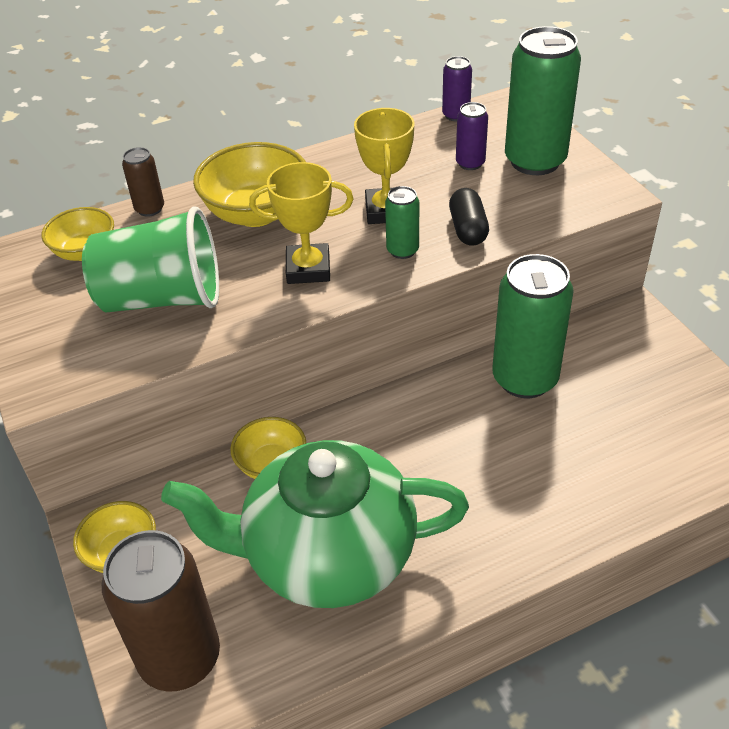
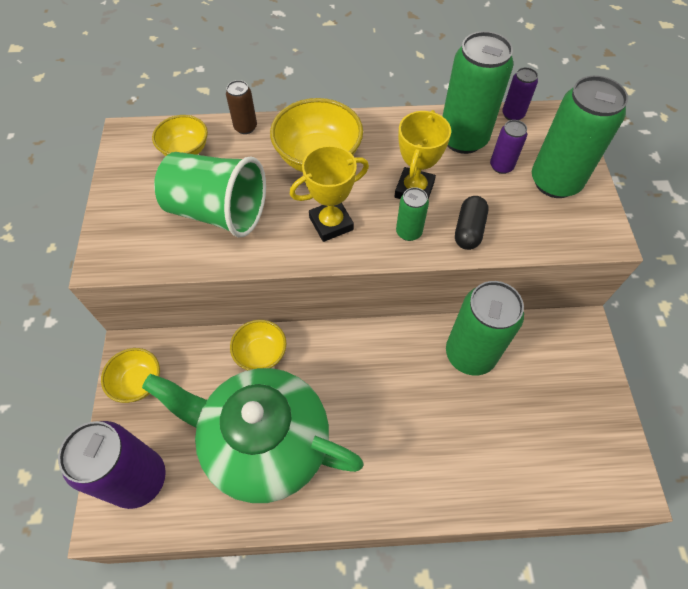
camera: 20 degrees right, 15 degrees up
brown can [102,530,220,691] -> purple can [58,421,166,509]
yellow trophy [249,162,353,284] -> yellow trophy turned 45 degrees counterclockwise [290,145,369,242]
none -> green can [443,31,513,154]

